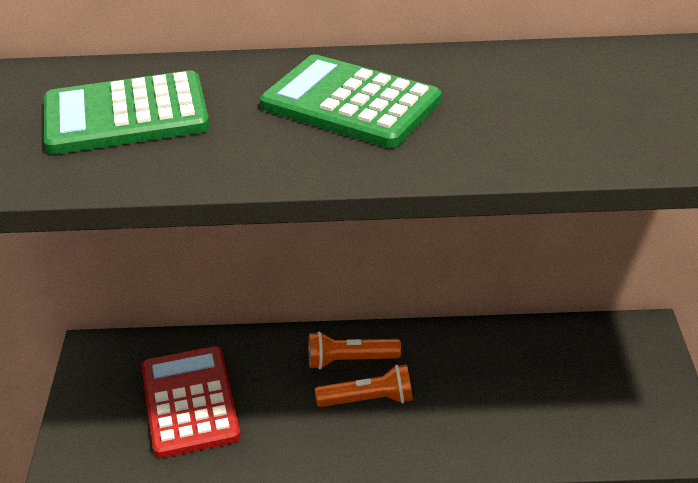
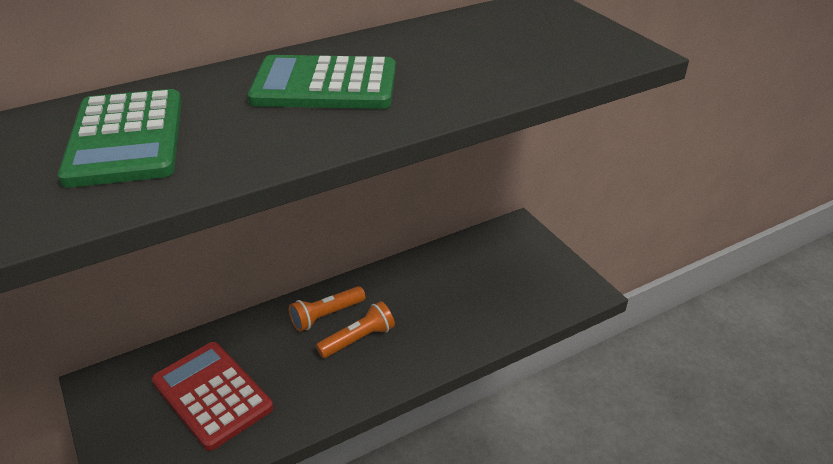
camera: 30 degrees left, 0 degrees up
green calculator [44,70,210,154] -> green calculator turned 60 degrees counterclockwise [58,89,182,188]

